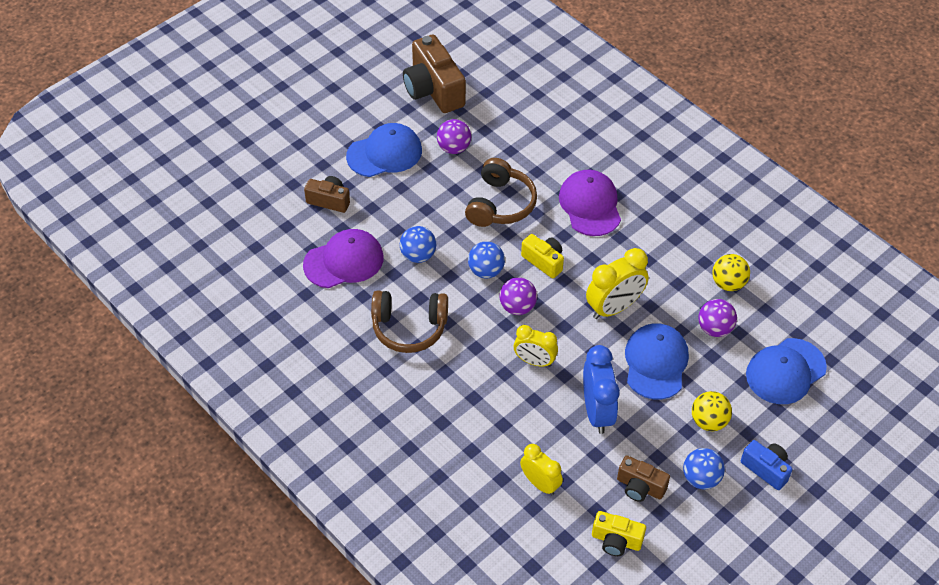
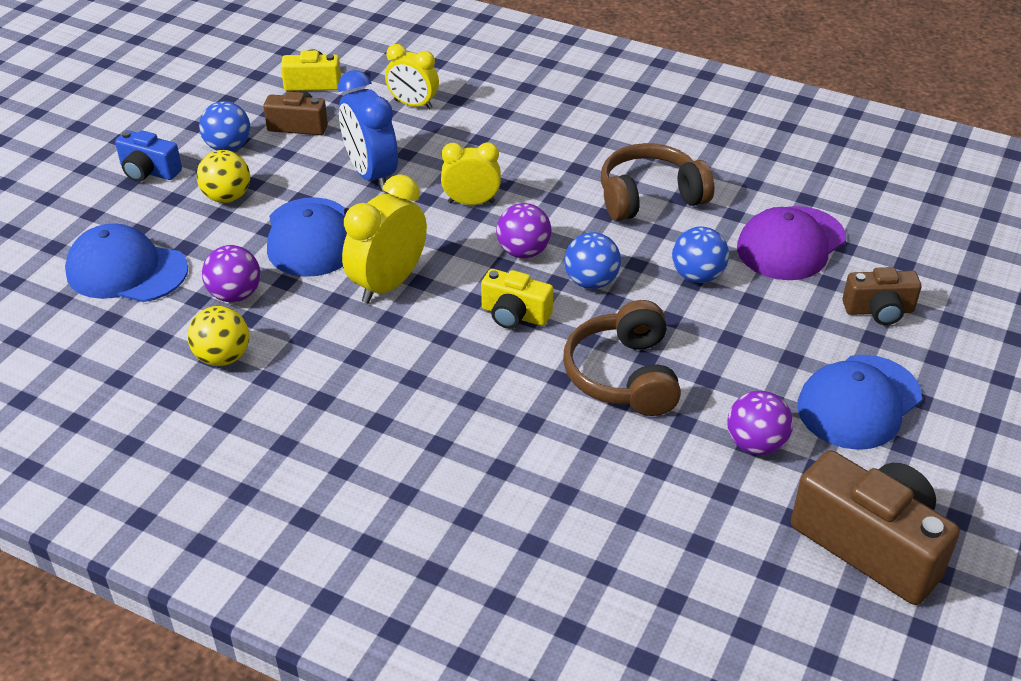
camera: 160 degrees right, 10 degrees down
purple cap [559,170,621,236] -> none
blue cap [746,338,827,404] -> blue cap turned 105 degrees counterclockwise [65,223,188,302]

